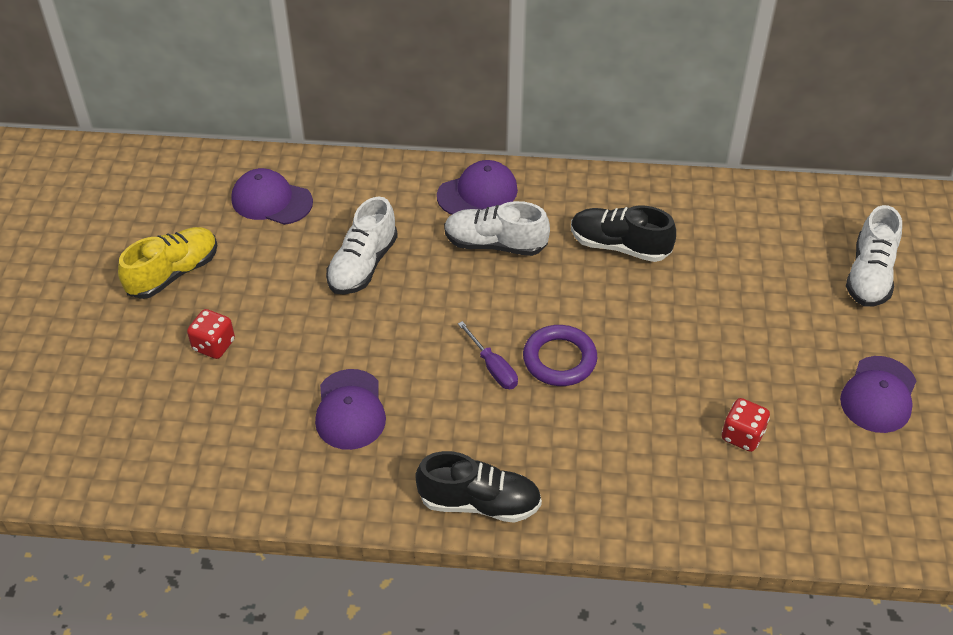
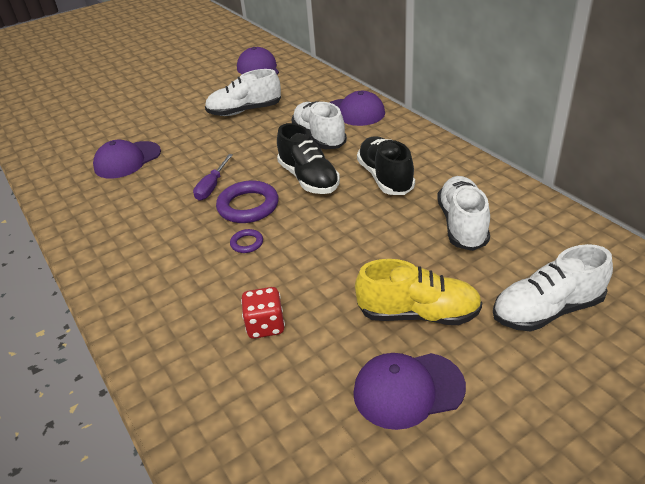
camera: 55 degrees right, 10 degrees down
yellow shoe [118,227,217,299] -> yellow shoe moved to [355,259,482,325]
red dice [187,309,235,359] -> none
black shoe [415,451,542,523] -> black shoe moved to [277,123,340,194]
none -> purple ring [230,229,263,253]
none -> white shoe [437,176,490,251]

